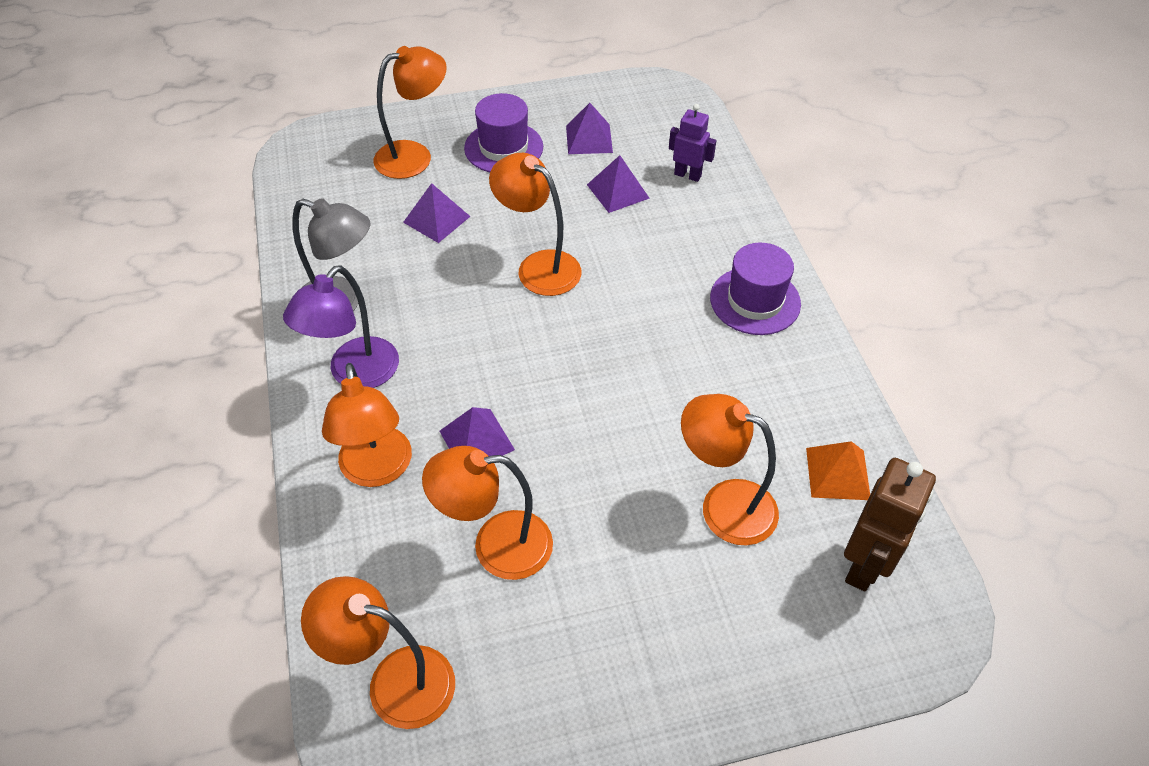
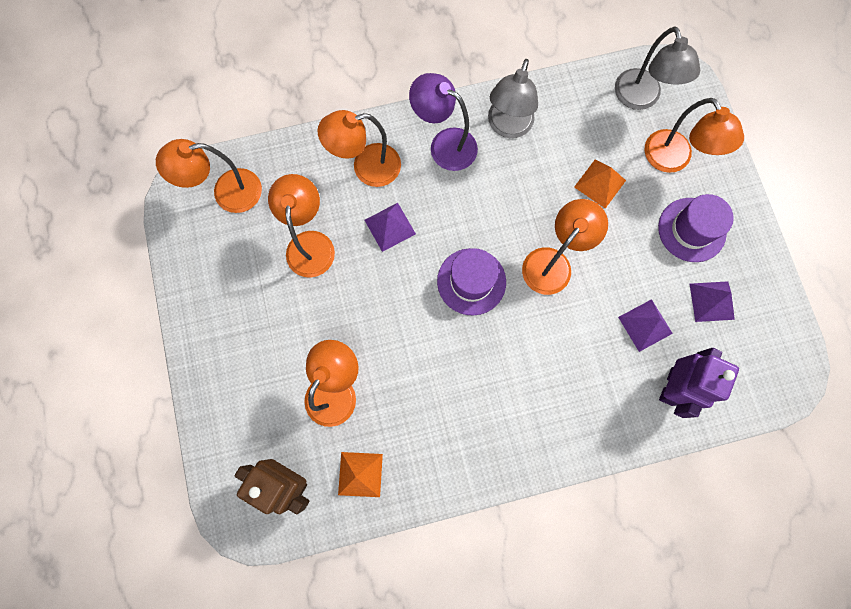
camera: 90 degrees right, 25 degrees up
orange lamp [301,576,455,729] -> orange lamp turned 120 degrees counterclockwise [156,139,262,213]
purple pyramid [403,183,471,243] -> orange pyramid [574,160,626,209]
purple robot [669,104,717,182] -> purple robot [659,348,739,418], size x1.60
purple hat [710,242,801,335] -> purple hat moved to [437,248,506,316]
none -> grey lamp [615,27,700,110]

